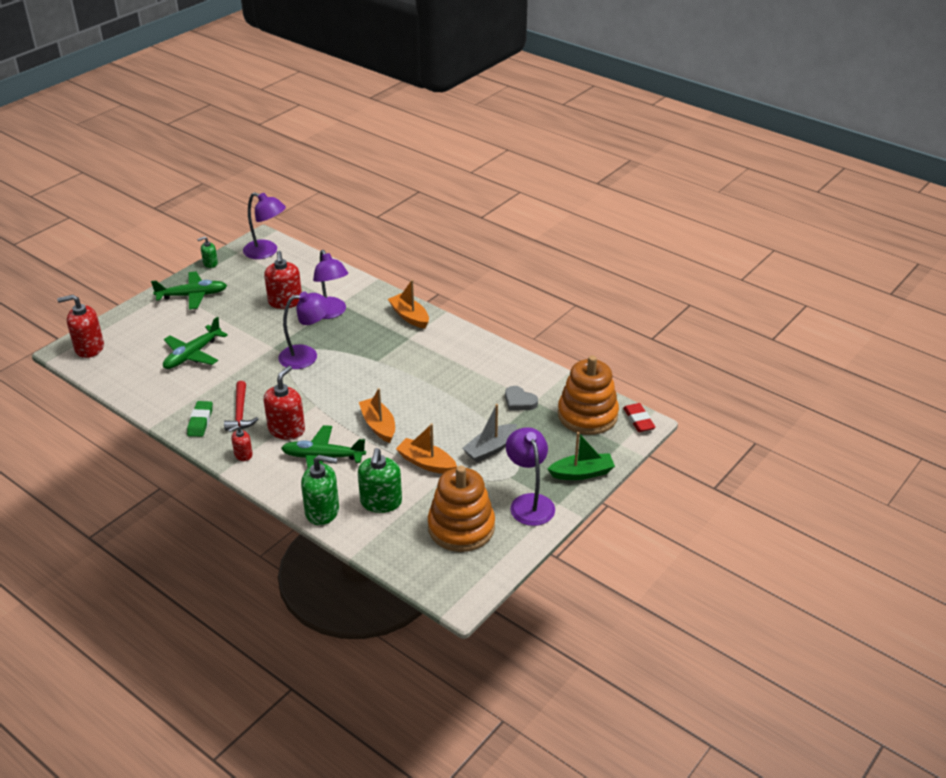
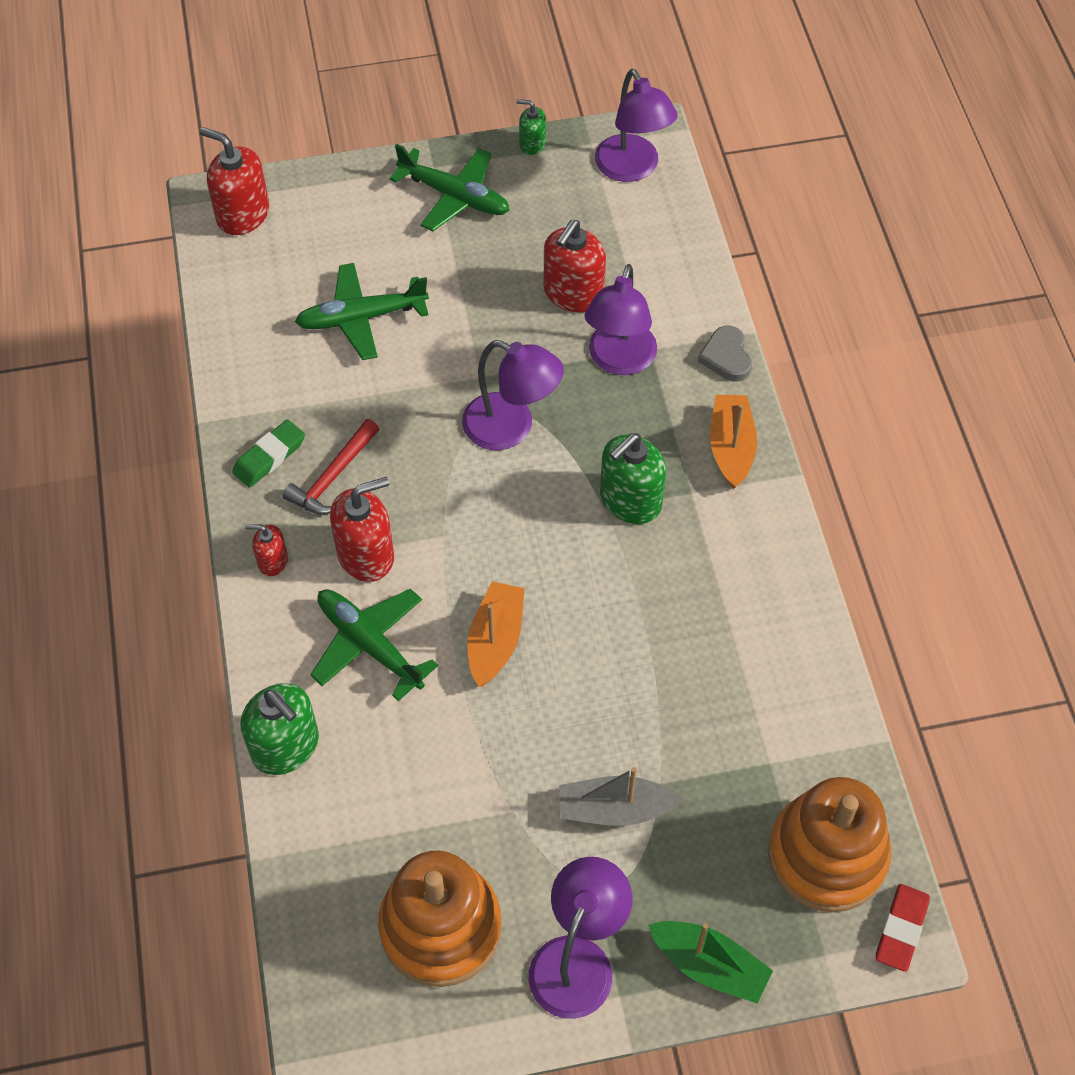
camera: 40 degrees right, 20 degrees up
green soap dispenser [358,448,402,513] -> green soap dispenser moved to [600,433,666,524]
orange boat [396,423,457,474] -> none
grey heart [505,386,538,411] -> grey heart moved to [698,326,752,382]

